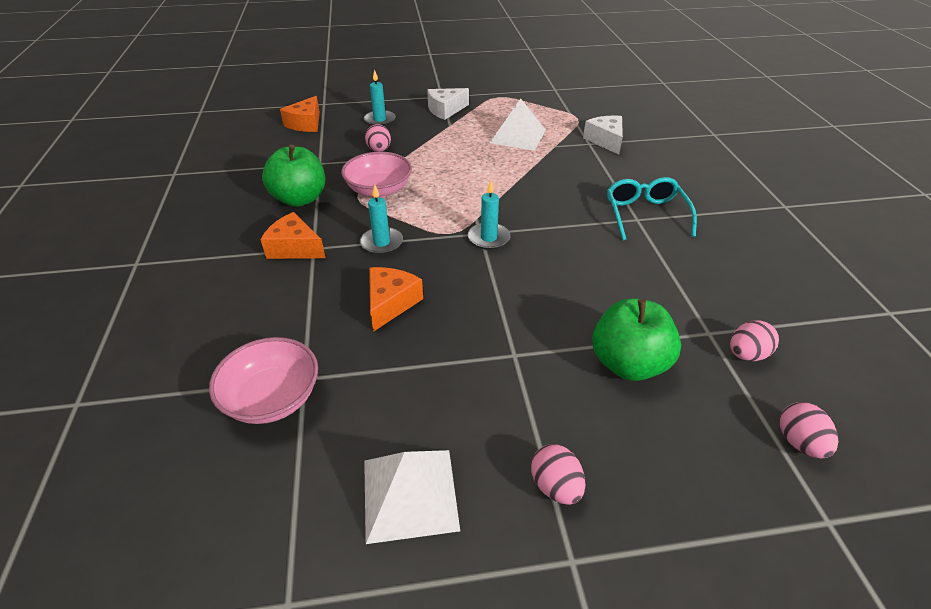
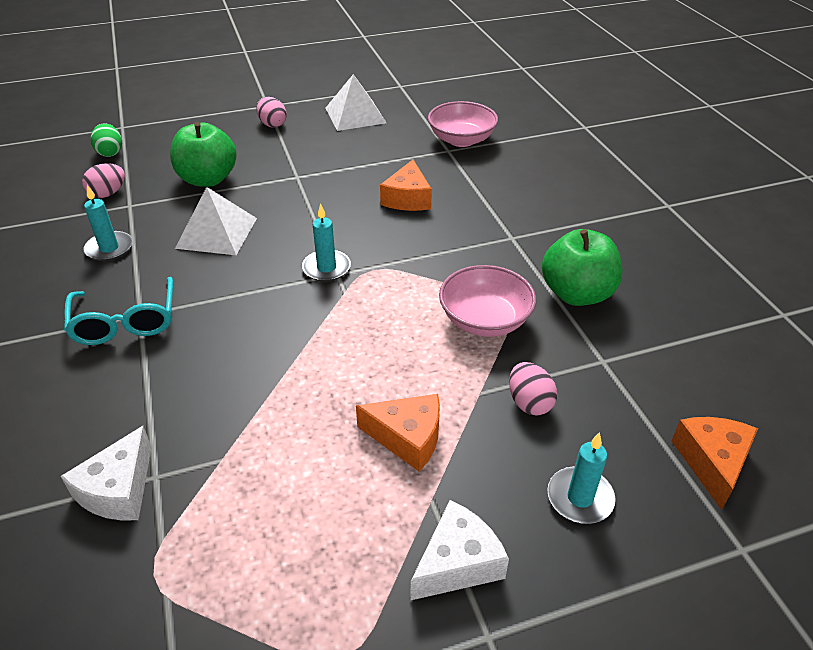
camera: 170 degrees right, 0 degrees up
orange cheese [260,212,325,259] -> orange cheese moved to [356,394,440,472]
turquoise candle [360,184,403,255] -> turquoise candle moved to [84,185,133,261]
white pyramid [490,99,546,151] -> white pyramid moved to [175,187,257,255]
white cheese [583,116,623,155] -> white cheese turned 45 degrees clockwise [61,426,152,521]
pink egg [780,402,838,458] -> green egg [90,123,122,157]

